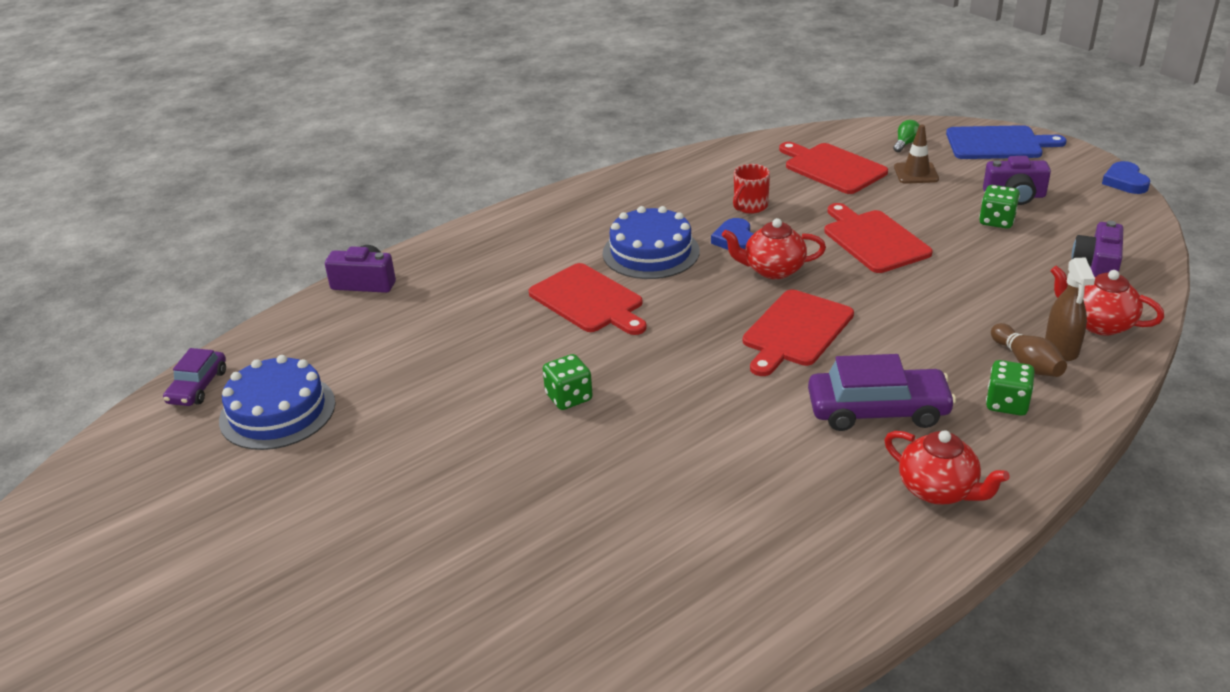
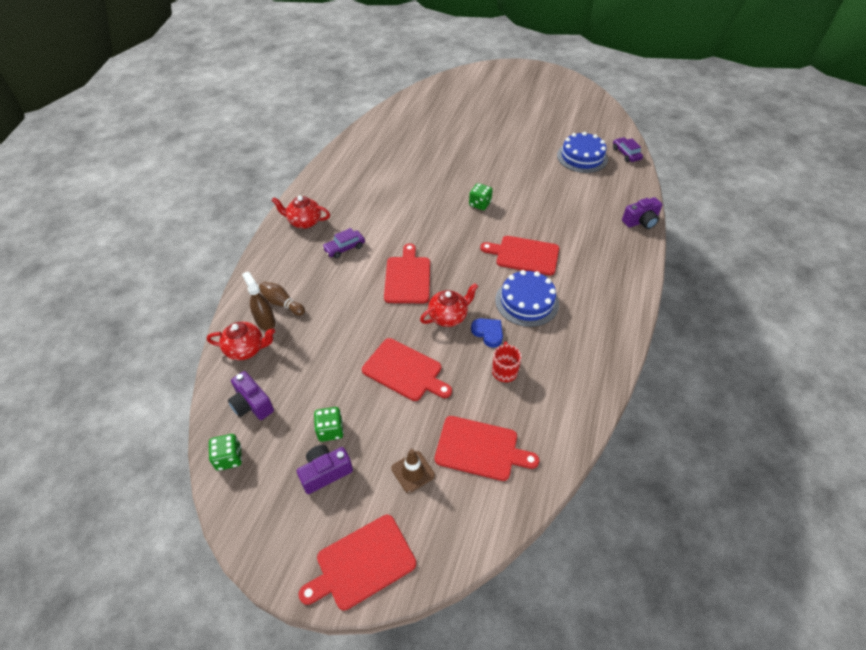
camera: 145 degrees right, 15 degrees up
purple car [808,354,956,431] -> purple car [322,228,365,259], size x0.60
green light bulb [893,120,919,152] -> none
blue cutting board [946,125,1067,159] -> red cutting board [298,515,416,610]
green dice [986,360,1035,416] -> green dice moved to [209,434,242,471]
purple camera [1072,221,1123,277] -> purple camera turned 150 degrees clockwise [228,371,274,420]
blue heart [1102,161,1150,194] -> none

